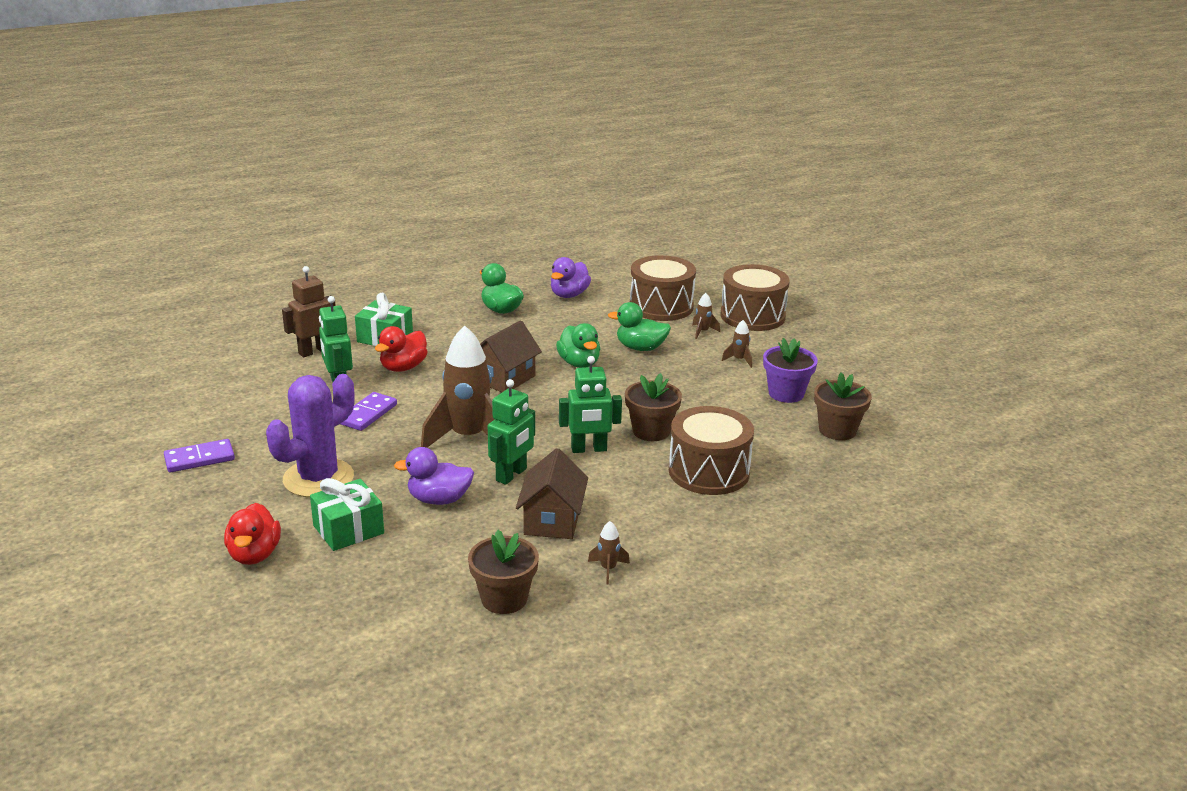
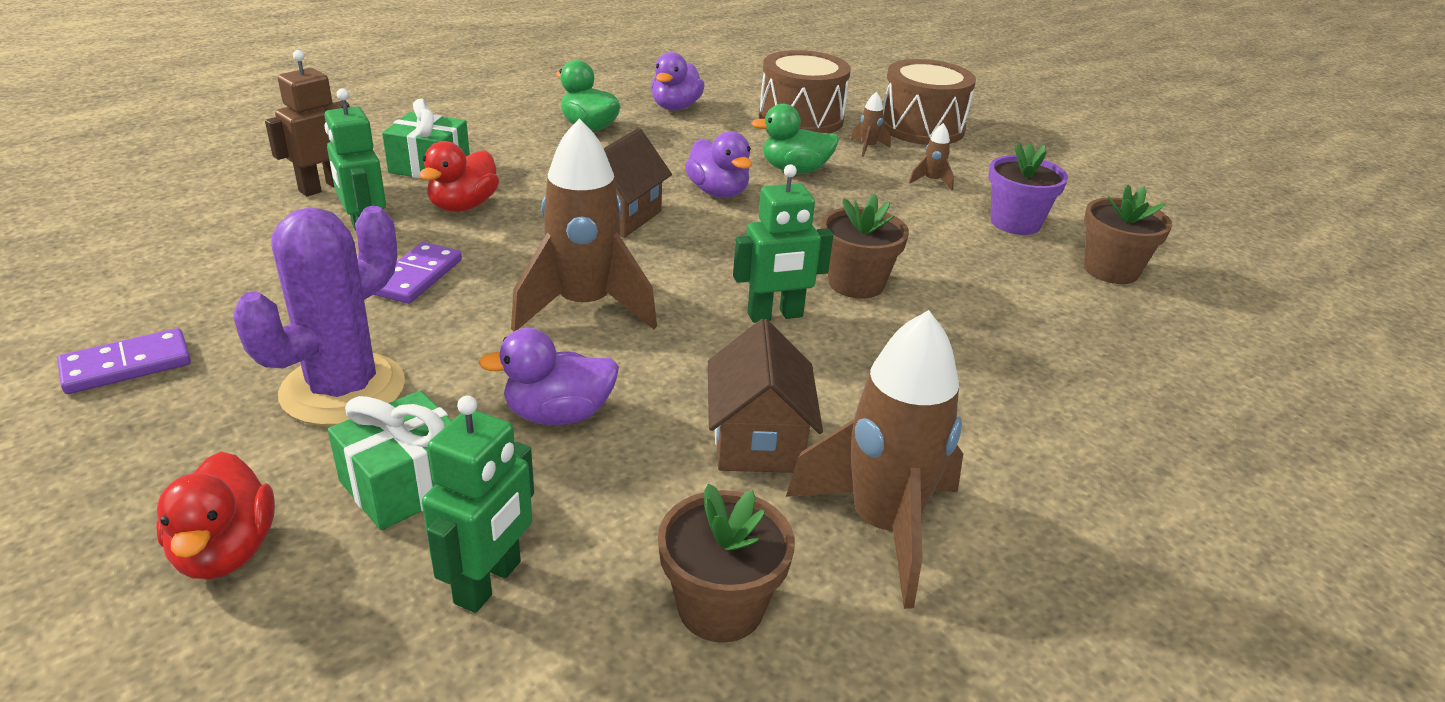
camera: 10 degrees left, 5 degrees up
green robot [488,379,535,485] -> green robot moved to [422,396,534,613]
green duck [556,323,600,368] -> purple duck [685,131,752,198]
brown rocket [588,521,630,585] -> brown rocket [786,310,963,609], size x2.47
brown drum [669,406,754,495] -> none

